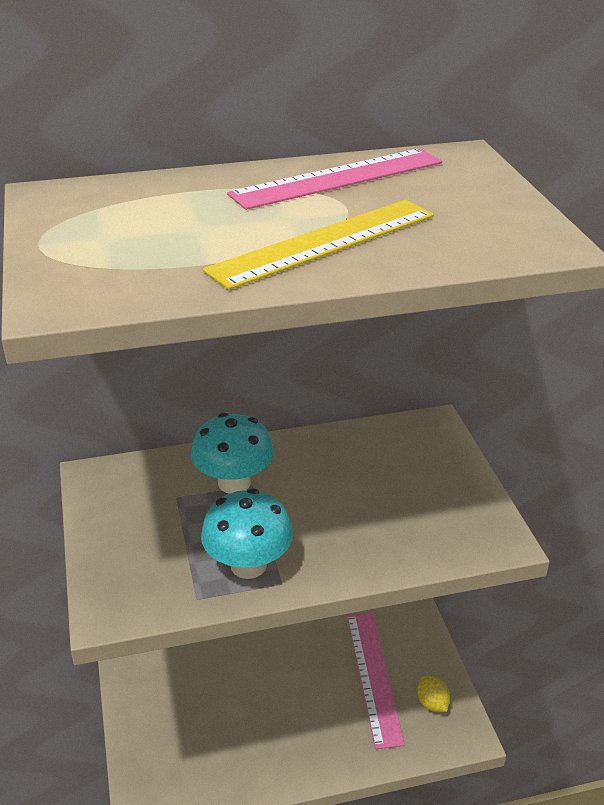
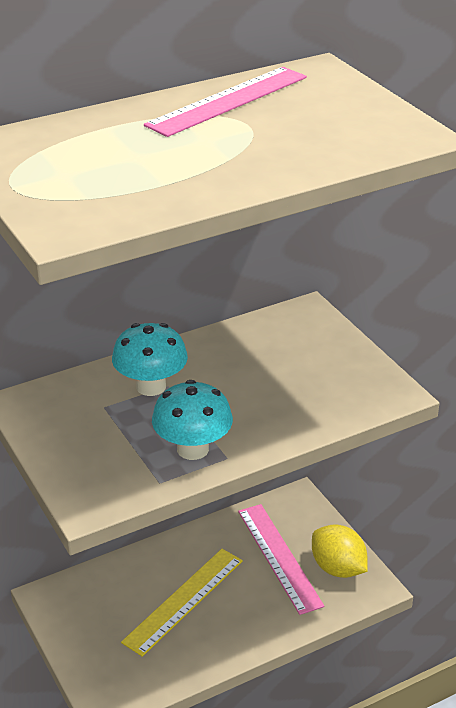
camera: 15 degrees left, 0 degrees up
yellow ruler [203,200,434,290] -> yellow ruler moved to [121,549,243,657]
yellow lemon [417,676,450,712] -> yellow lemon [312,524,368,578], size x1.75

